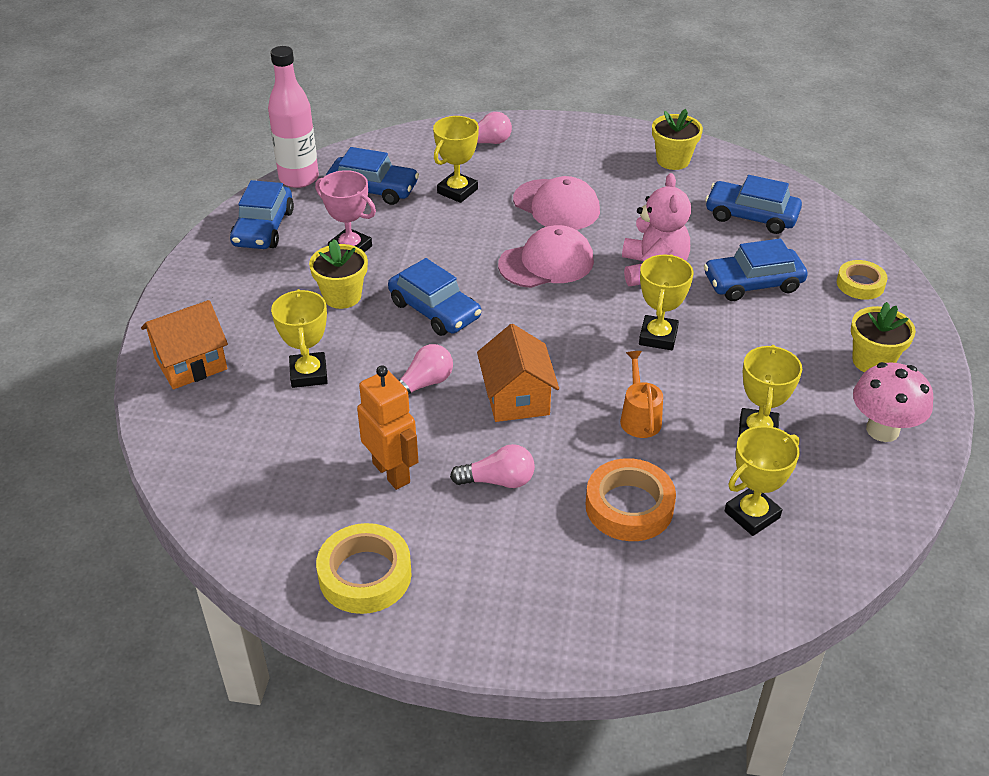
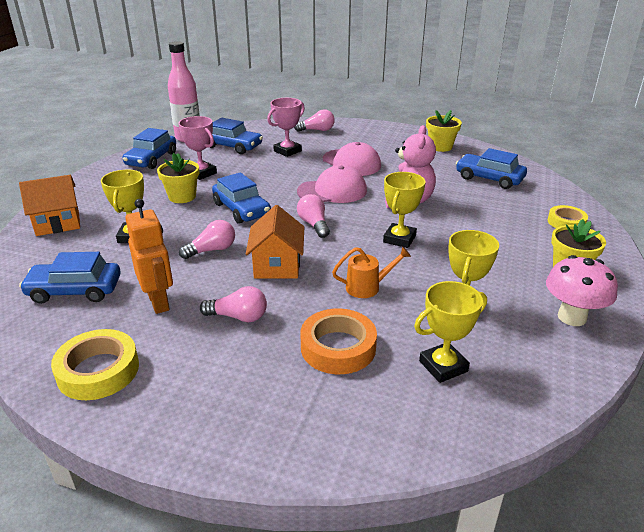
camera: 10 degrees right, 10 degrees down
yellow trophy [433,116,479,203] -> pink trophy [267,98,305,157]
orange watering can [620,351,663,438] -> orange watering can turned 75 degrees clockwise [332,247,411,298]
blue car [704,238,808,301] -> blue car moved to [19,252,121,304]
none -> pink light bulb [297,194,330,238]

